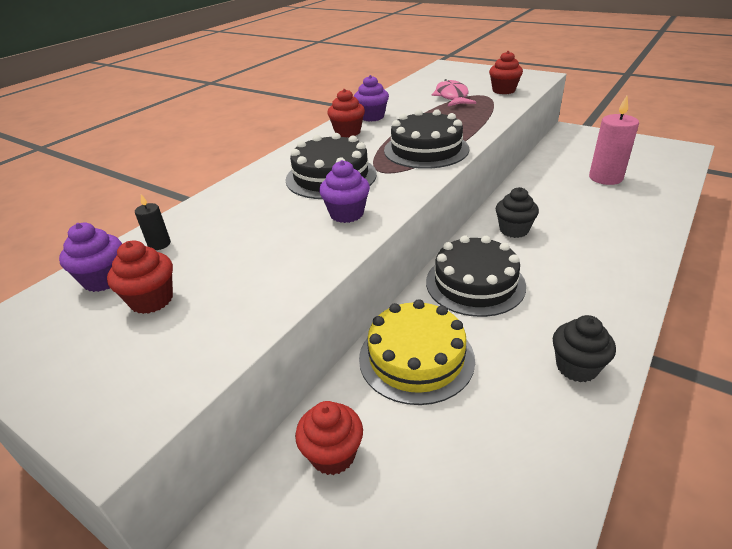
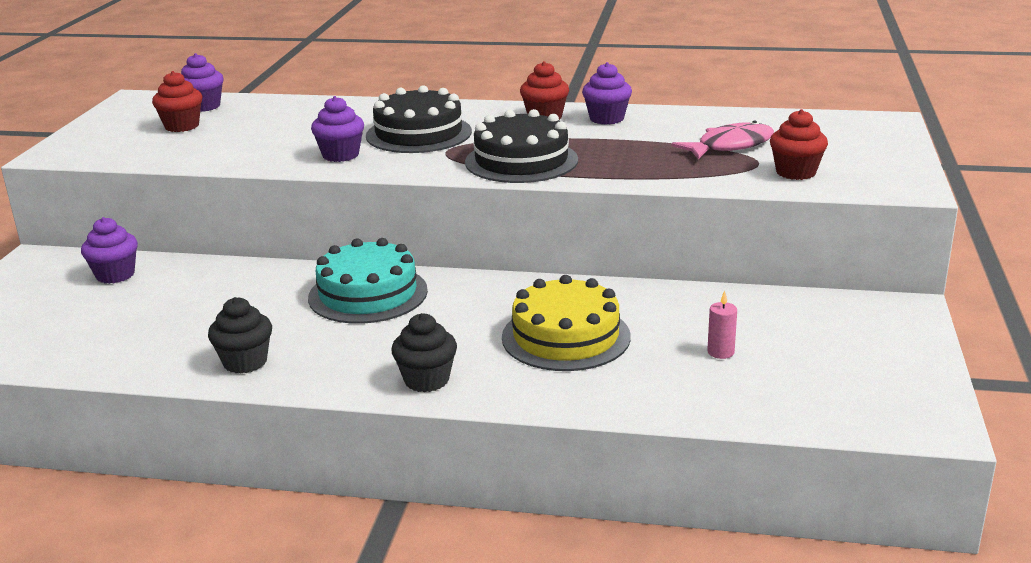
camera: 65 degrees right, 10 degrees down
black candle [135,194,171,250] -> none
red cupcake [295,401,363,475] -> purple cupcake [81,217,138,284]
yellow cake [359,299,475,405] -> yellow cake moved to [502,275,631,371]
black cake [426,235,526,317] -> turquoise cake [308,238,428,324]
black cupcake [496,187,539,238] -> black cupcake moved to [391,313,457,392]
pink candle [589,96,639,185] -> pink candle [707,291,737,359], size x0.47

